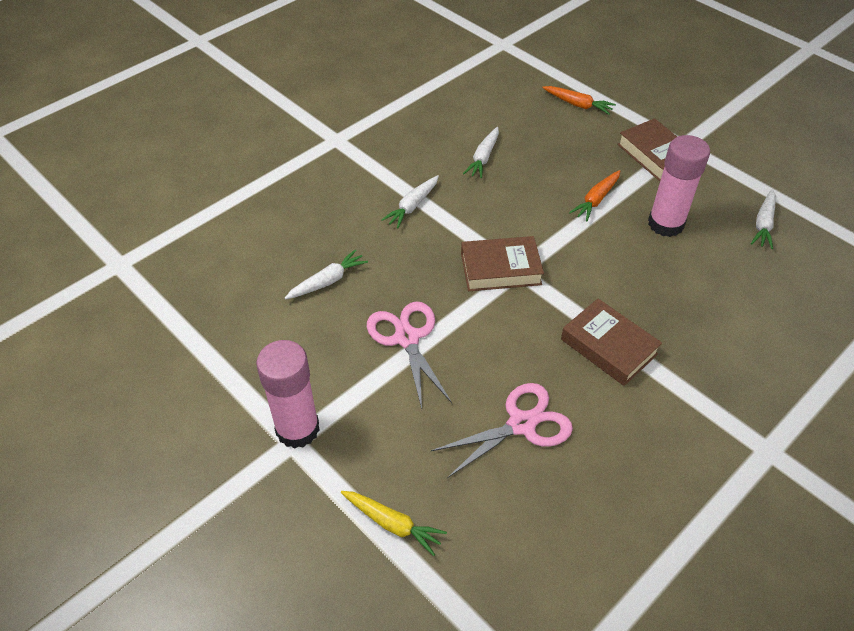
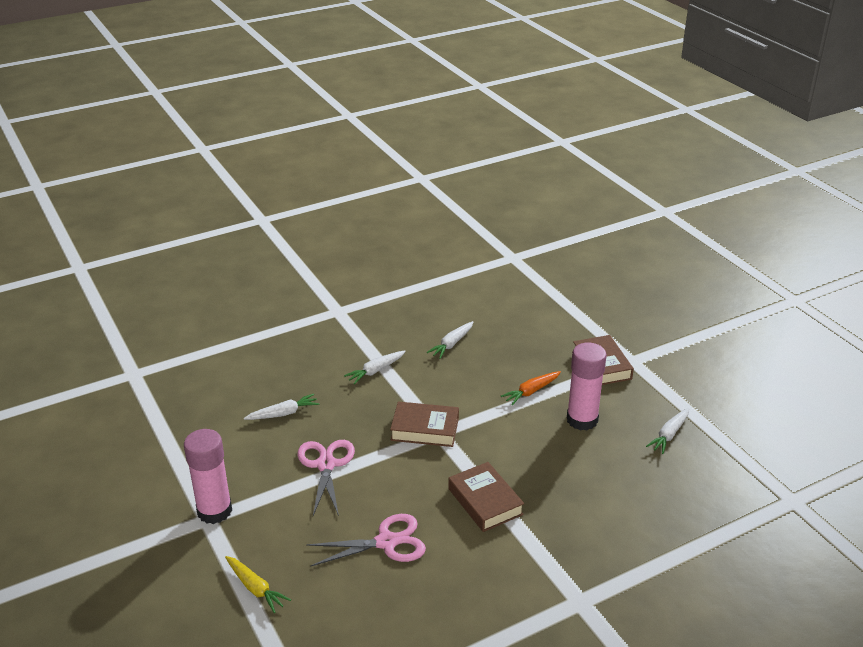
camera: 15 degrees right, 15 degrees down
orange carrot [542,86,616,115] -> none

